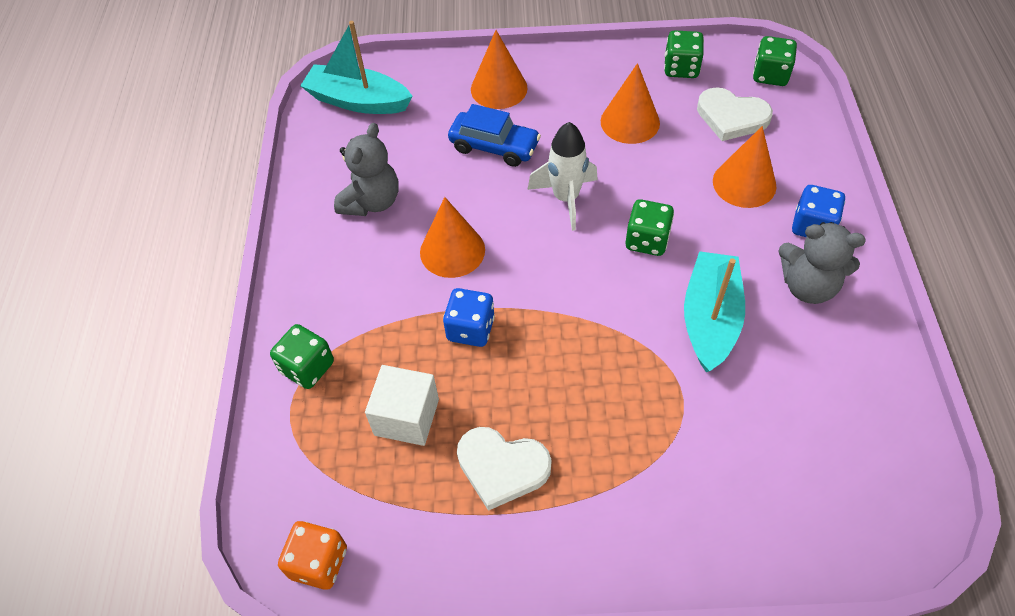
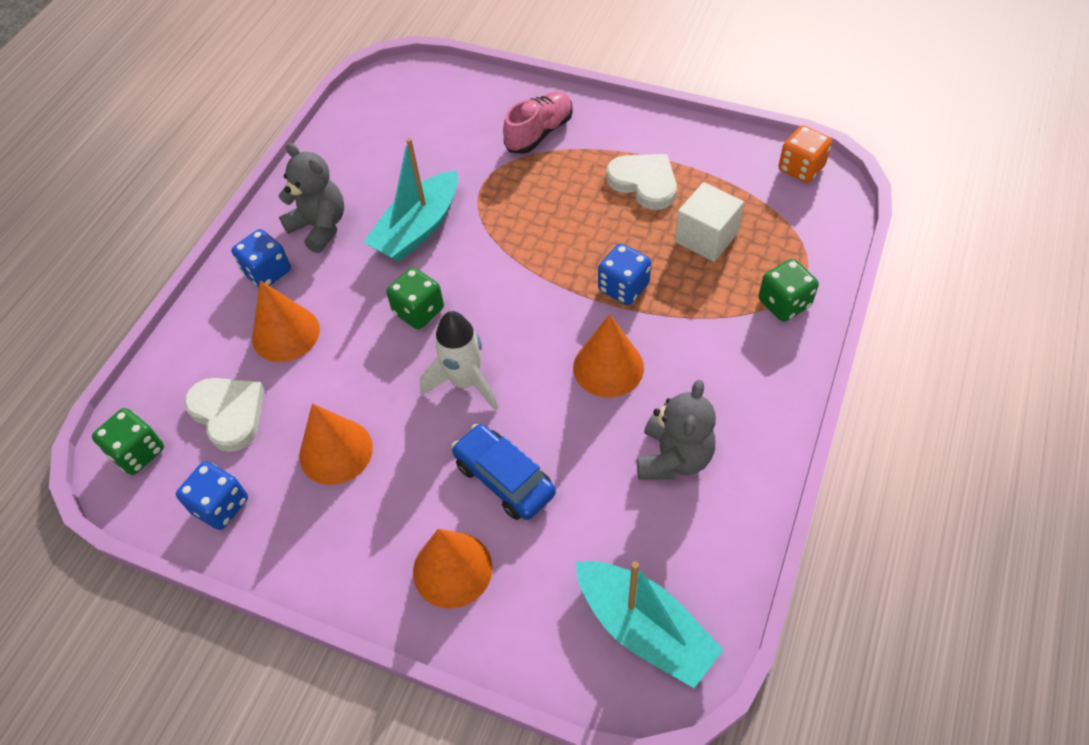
camera: 155 degrees left, 0 degrees up
grey teddy bear [334,123,399,216] -> grey teddy bear turned 150 degrees clockwise [637,380,716,479]
green dice [664,30,704,78] -> blue dice [176,461,248,530]
none -> pink shoe [503,91,573,154]

